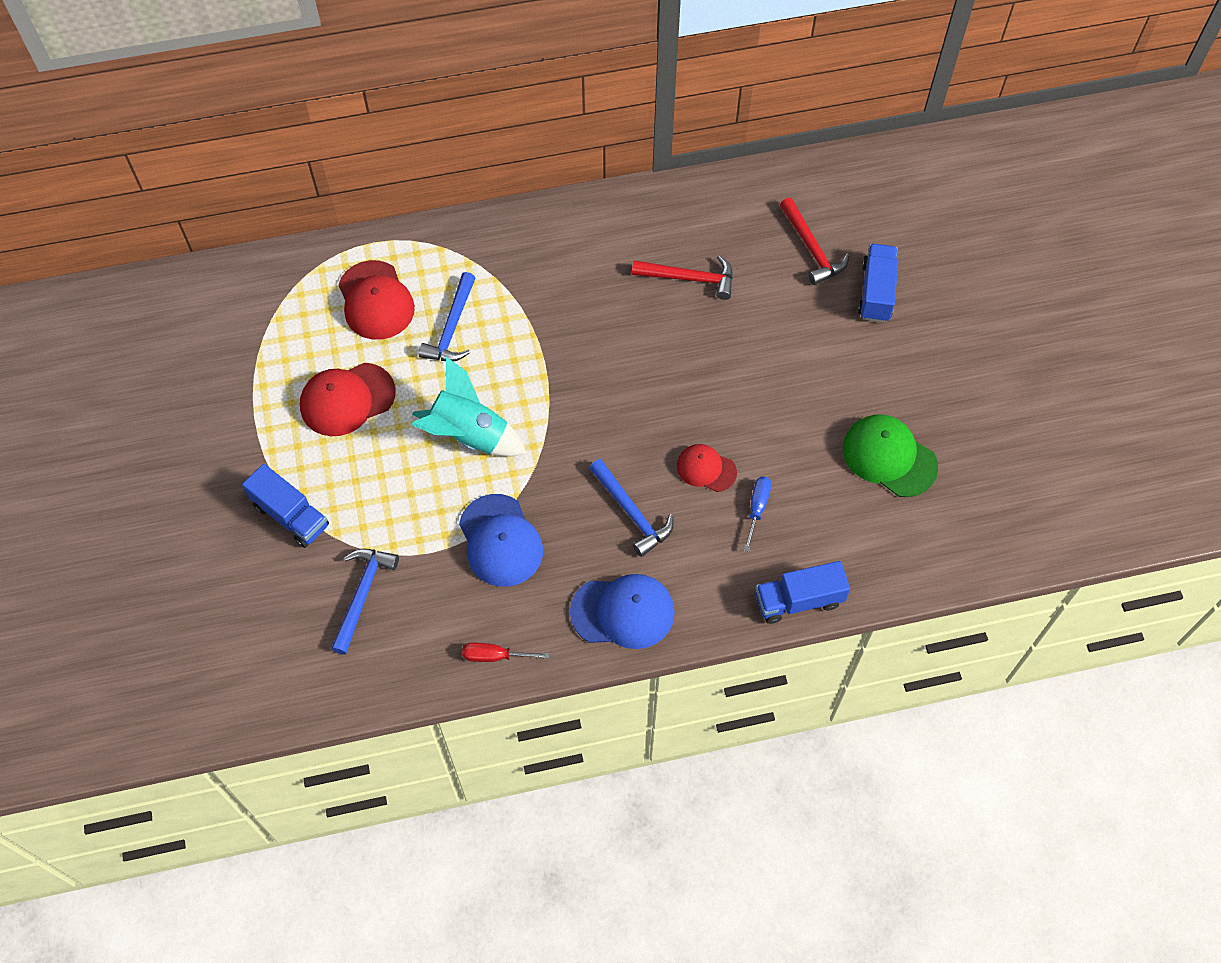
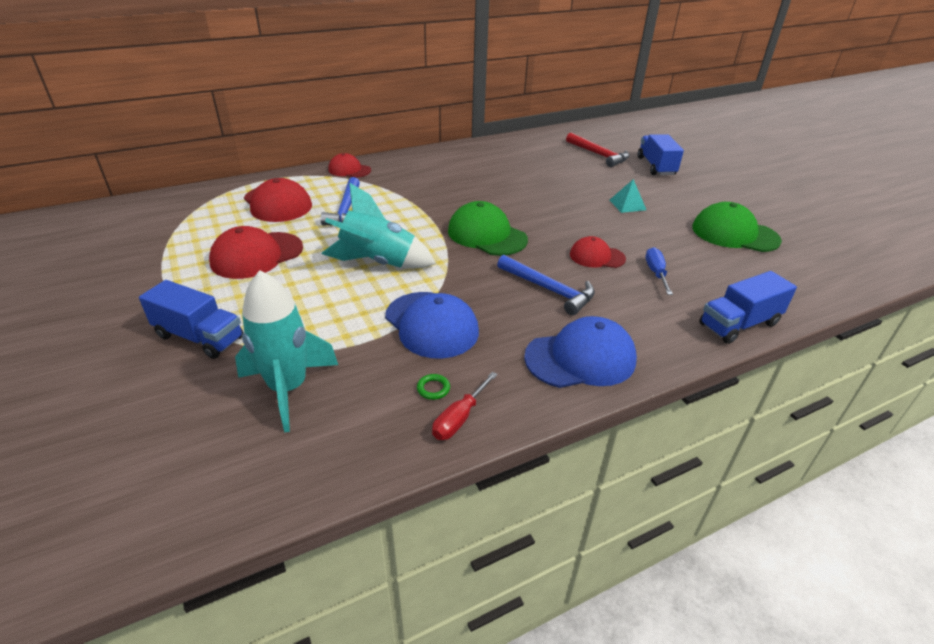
camera: 15 degrees left, 25 degrees down
blue hammer [331,549,399,655] -> turquoise rocket [235,270,338,432]
red screwdriver [462,643,549,662] -> red screwdriver turned 45 degrees counterclockwise [432,372,498,440]
red hammer [632,255,733,300] -> none
none -> red cap [328,153,371,178]
none -> green ring [417,374,450,400]
none -> green cap [448,201,528,256]
none -> turquoise pyramid [610,179,646,213]

